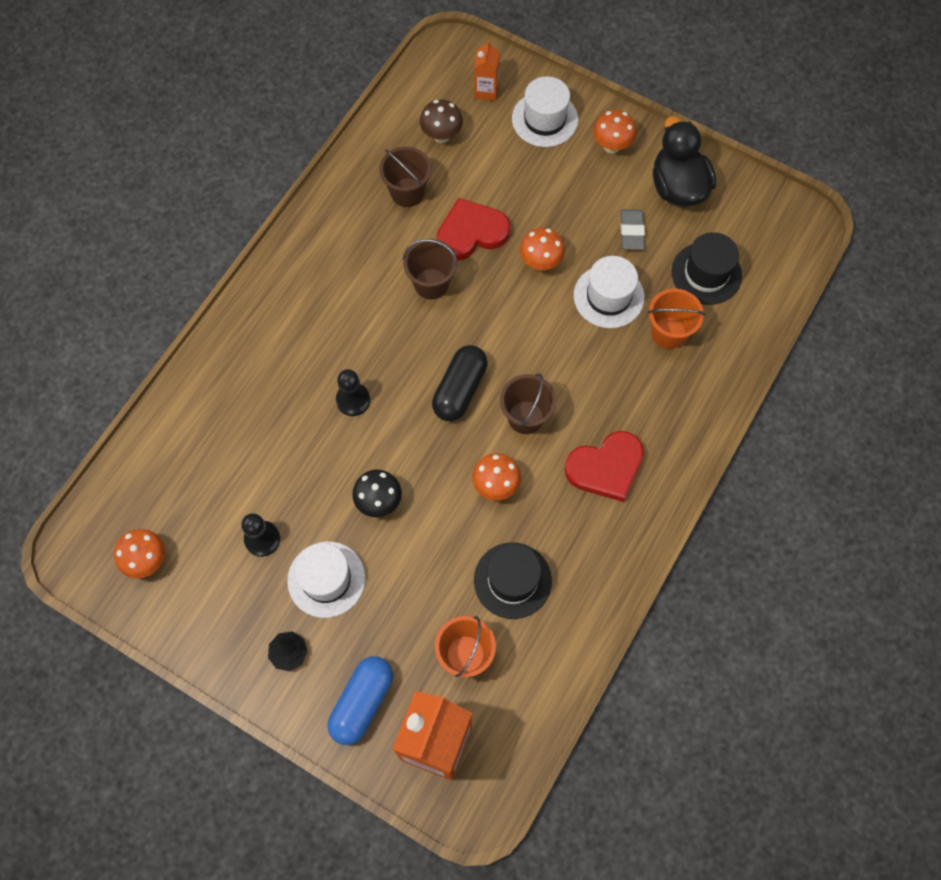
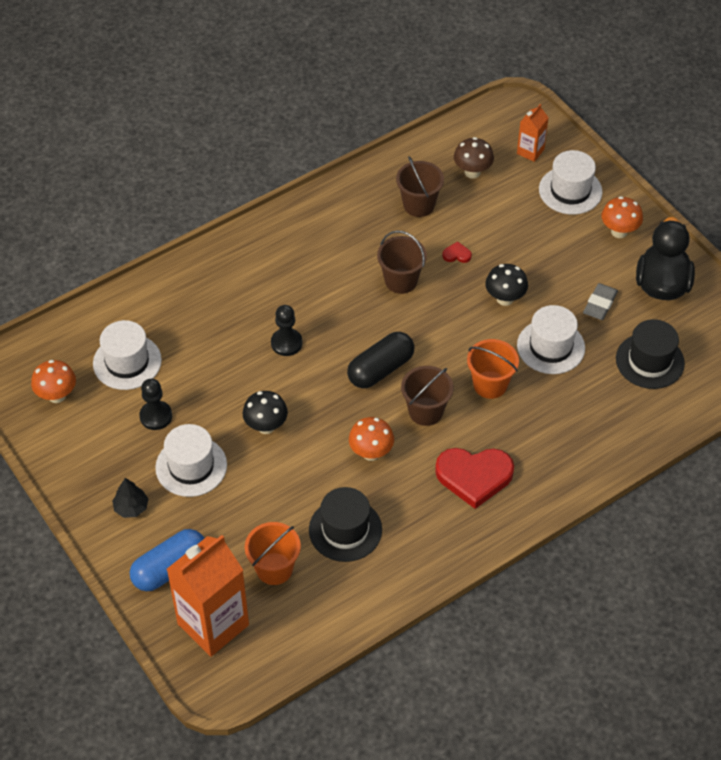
camera: 25 degrees right, 15 degrees down
red heart [436,198,510,261] -> red heart [442,241,472,263], size x0.41
orange mushroom [520,228,565,271] -> black mushroom [485,264,528,306]
orange bucket [648,289,705,349] -> orange bucket moved to [467,339,519,399]
none -> white hat [93,320,162,390]

